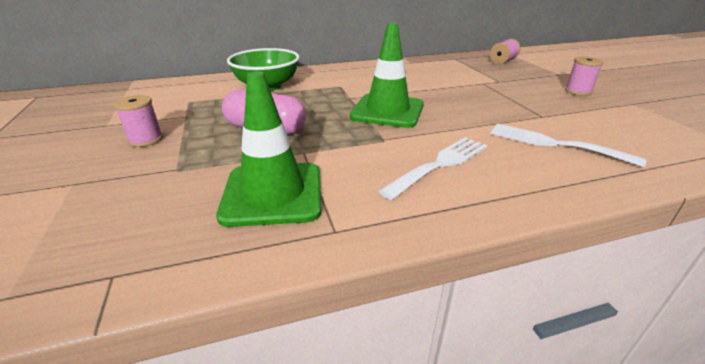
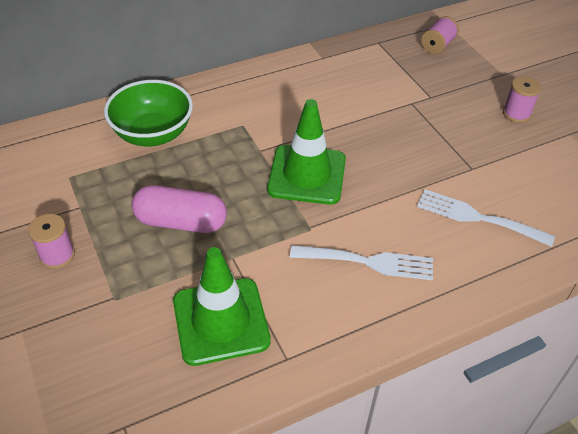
camera: 10 degrees left, 15 degrees up
white fork [378,137,487,200] -> white fork turned 60 degrees clockwise [290,245,433,280]

